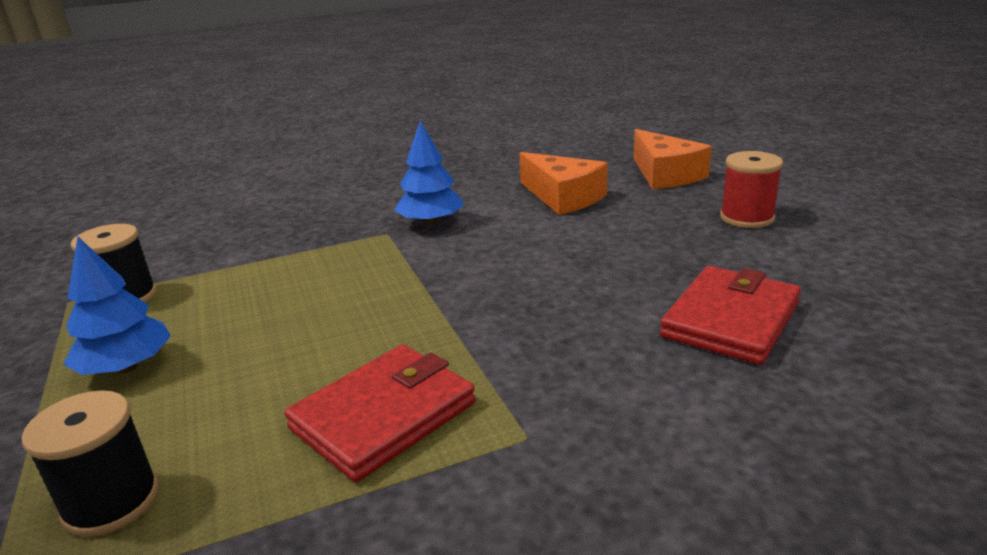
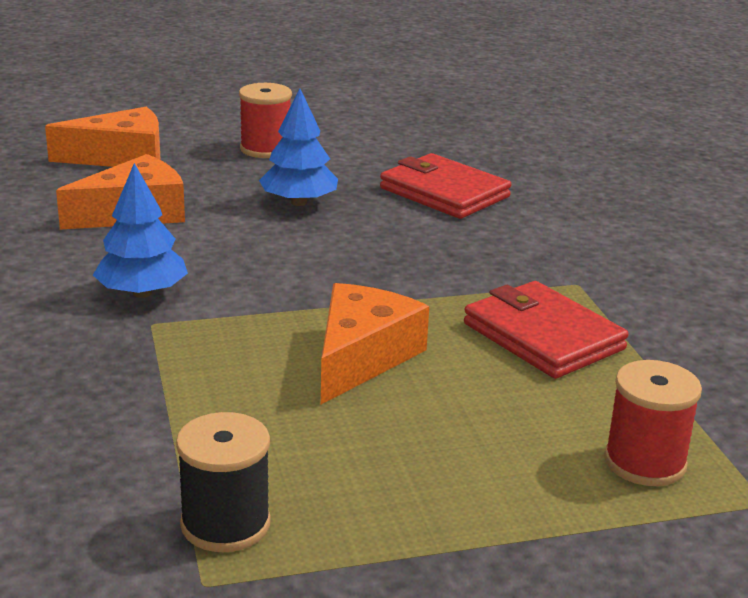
camera: 85 degrees left, 0 degrees up
black spool [22,390,159,537] -> red spool [604,360,702,486]
blue tree [63,237,171,375] -> blue tree moved to [259,88,338,206]
none -> orange cheese [321,283,429,404]

